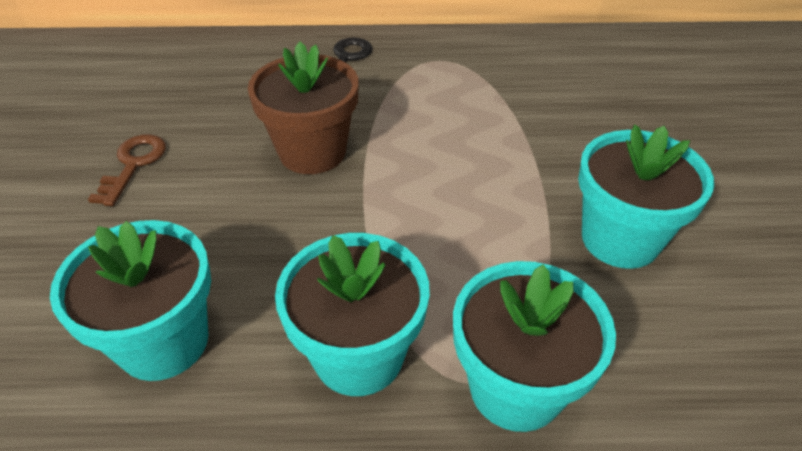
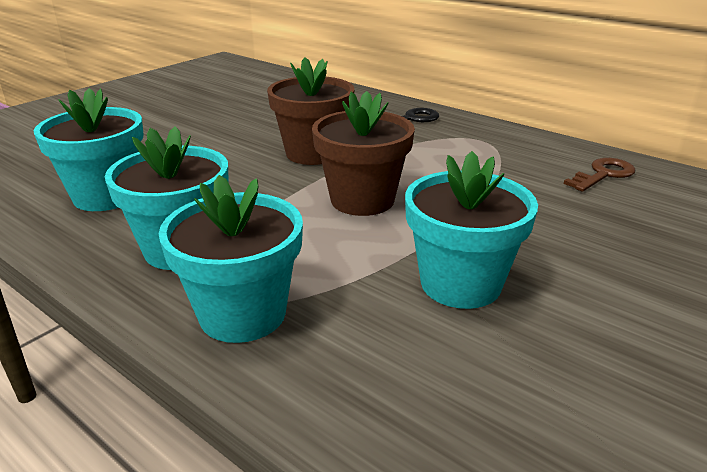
camera: 40 degrees right, 15 degrees down
brown key [88,134,166,206] -> brown key moved to [563,158,635,192]
none -> brown flower pot [312,91,415,216]

